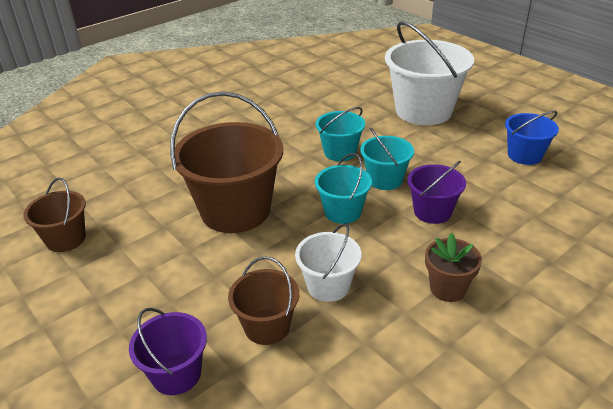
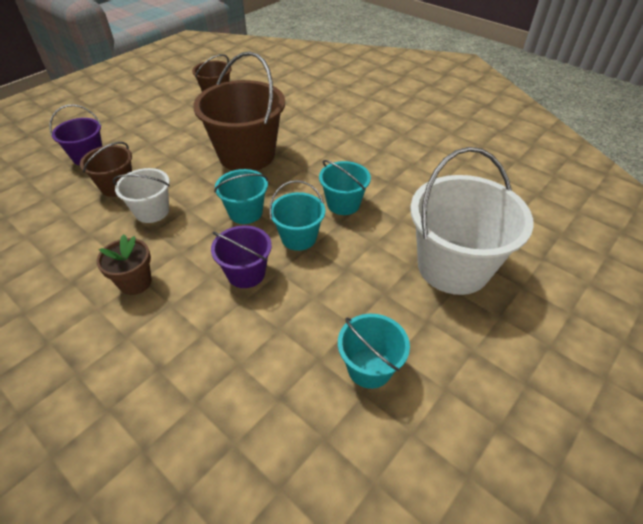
camera: 80 degrees right, 10 degrees up
blue bucket [505,111,559,165] -> turquoise bucket [338,314,410,389]

